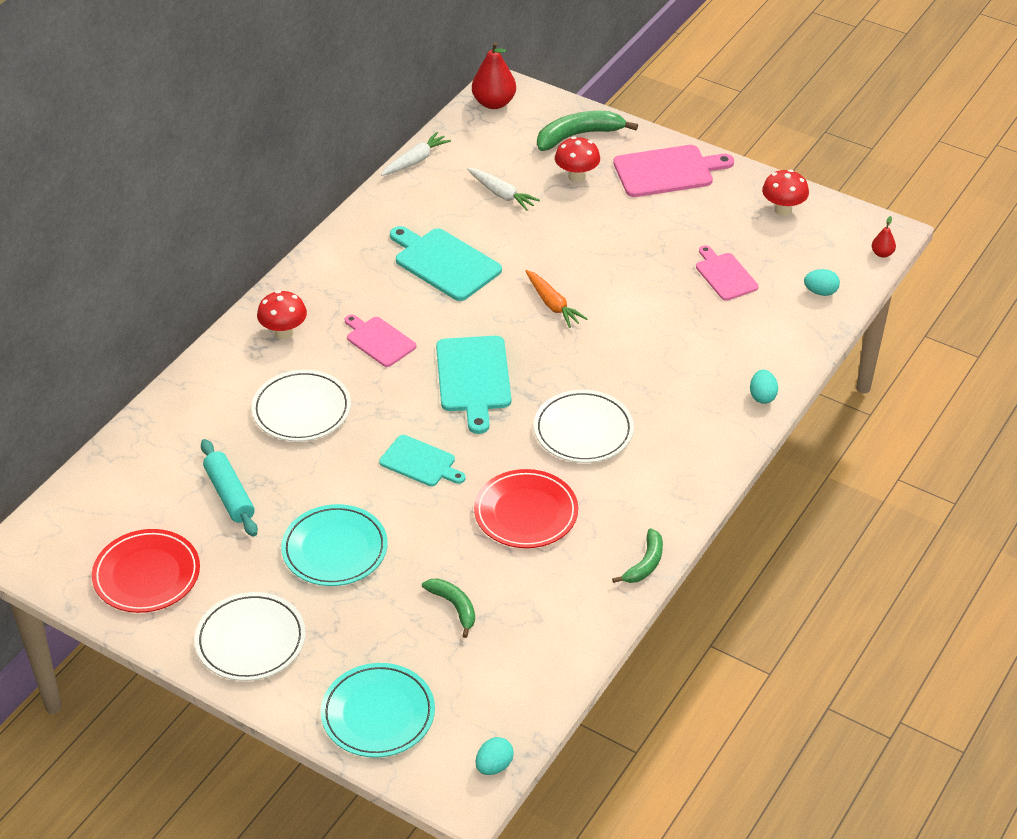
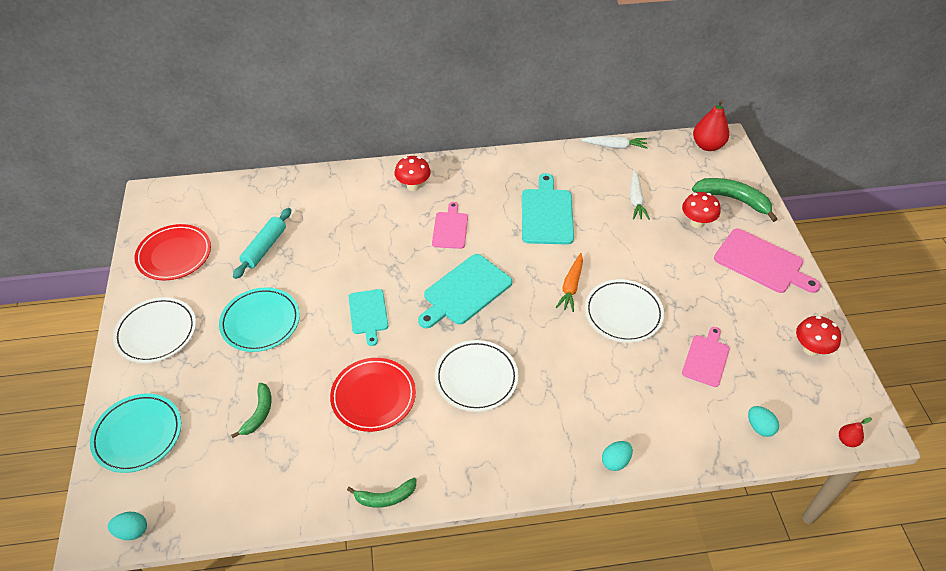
camera: 50 degrees right, 5 degrees up
white plate [252,370,351,441] -> white plate moved to [585,279,664,343]

